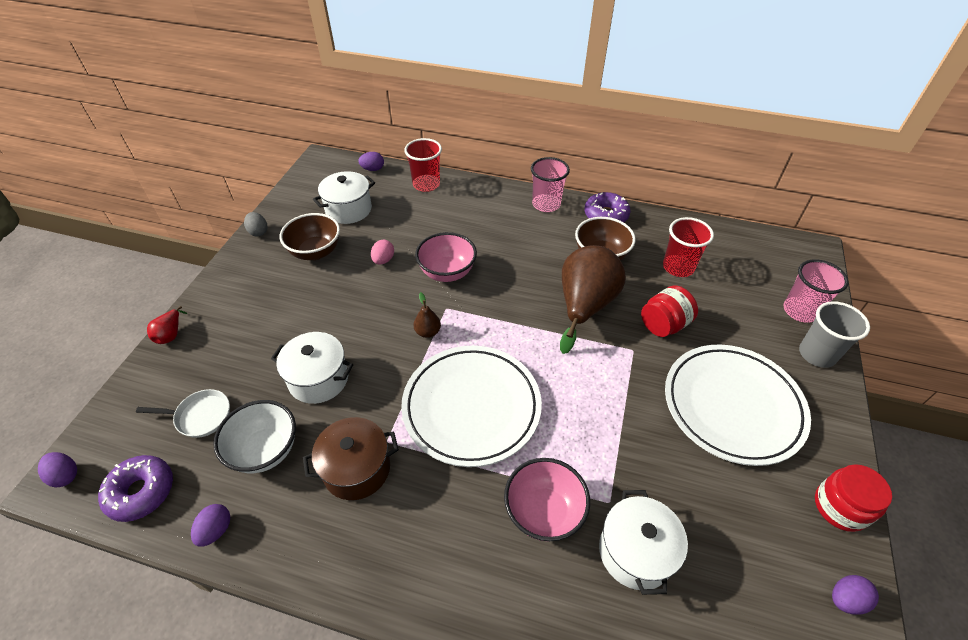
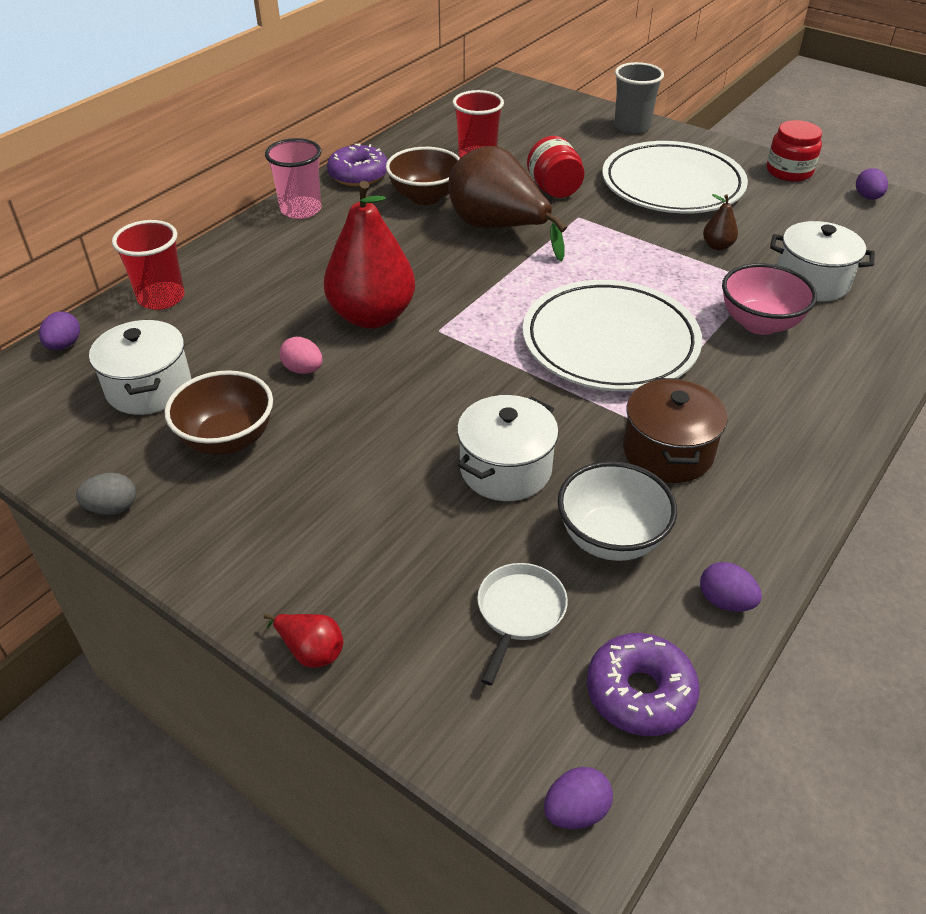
camera: 70 degrees left, 5 degrees down
brown pear [413,292,441,338] -> brown pear moved to [703,194,738,250]
pink bowl [415,232,477,282] -> red pear [324,181,415,328]
pink cup [783,259,849,323] -> none

